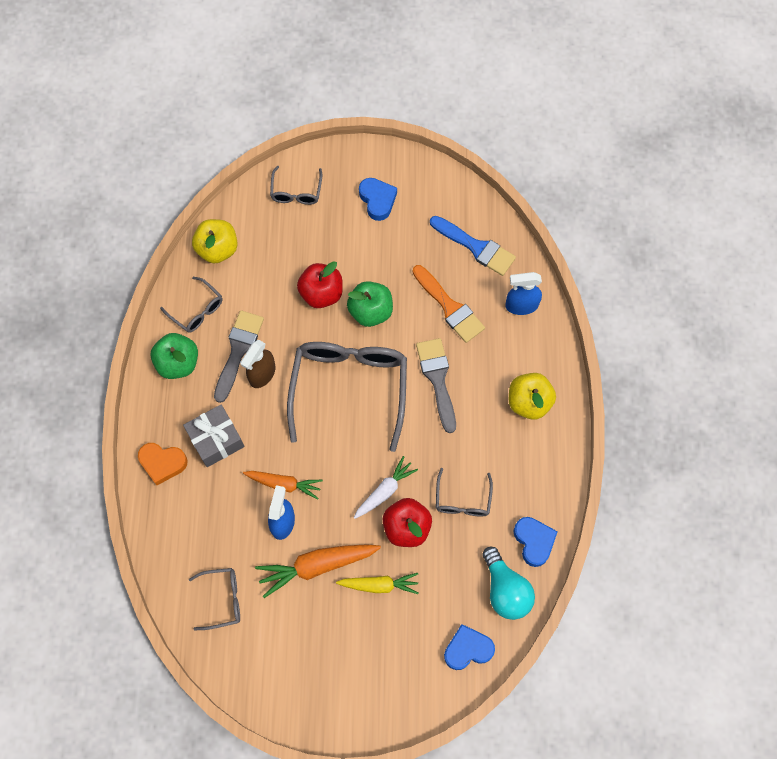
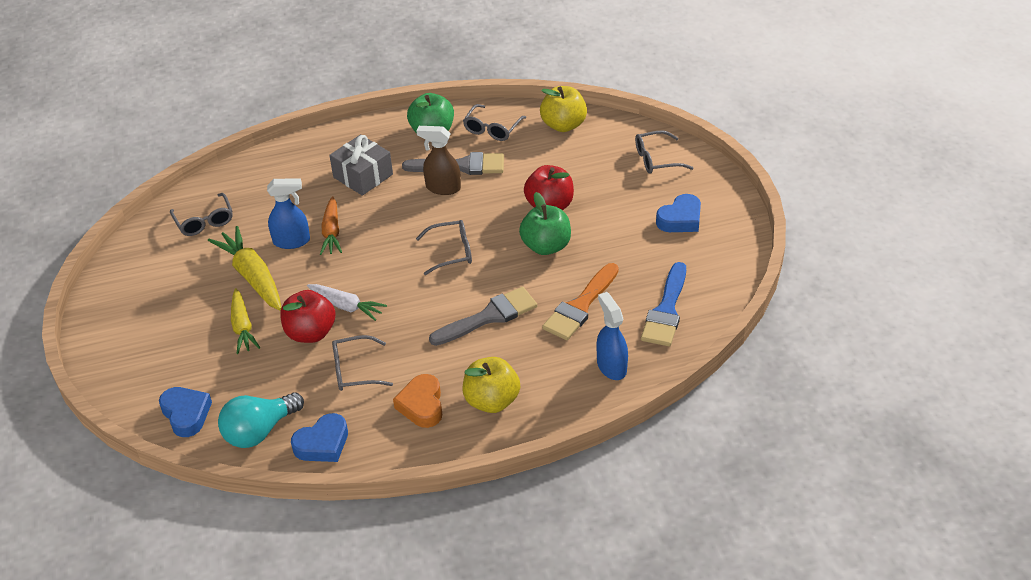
camera: 75 degrees right, 25 degrees down
orange heart [138,443,188,485] -> orange heart moved to [393,374,442,428]
orange carrot [255,545,381,598] -> yellow carrot [208,226,281,310]
grey glasses [287,342,407,452] -> grey glasses [416,220,472,275], size x0.47

